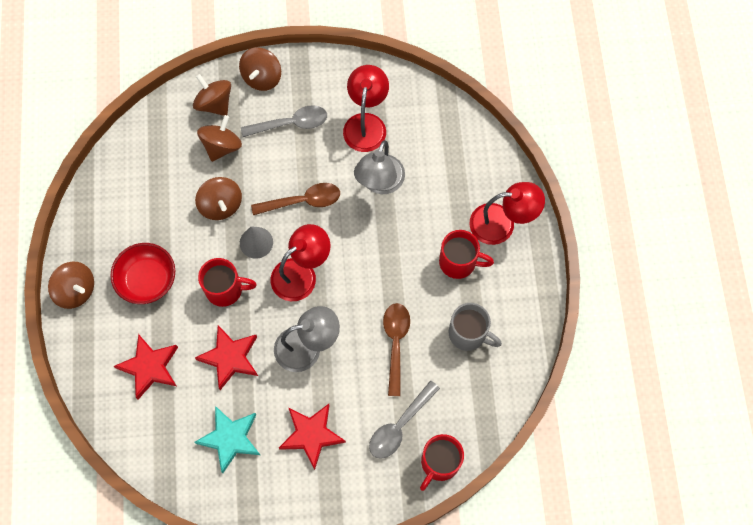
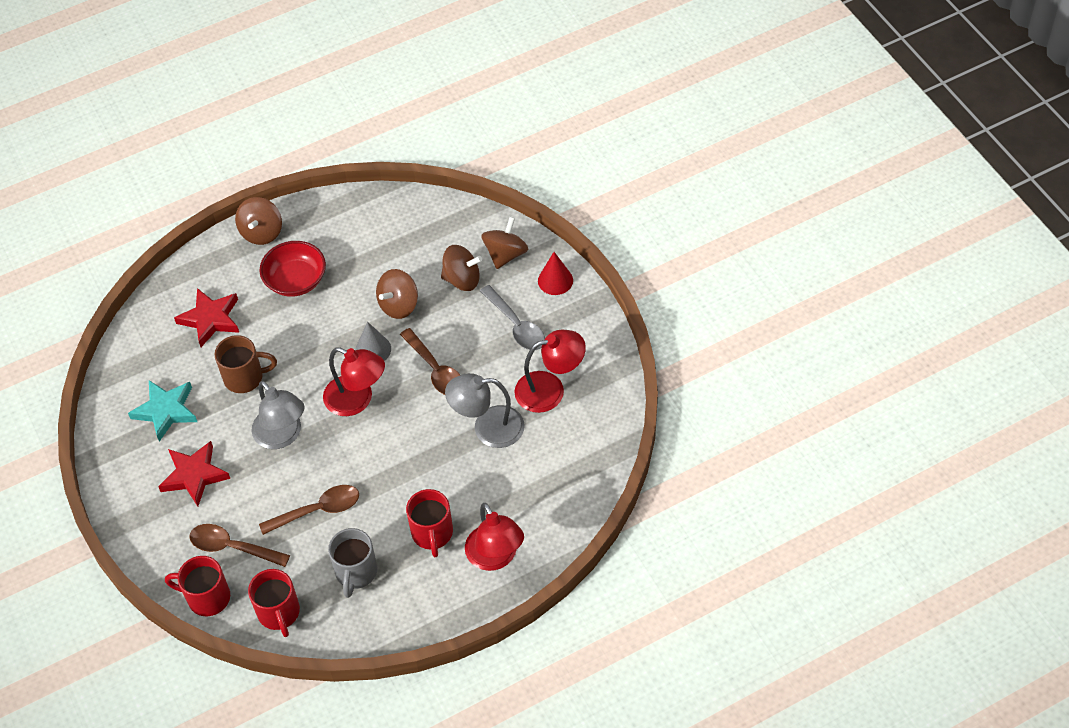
camera: 70 degrees right, 15 degrees down
red star [195,325,258,390] -> brown mug [214,335,277,393]
red mug [198,258,257,307] -> red mug moved to [248,569,300,637]
brown spinning top [239,47,281,91] -> red cone [538,252,573,295]
grey spoon [369,380,440,459] -> brown spoon [189,524,290,567]

